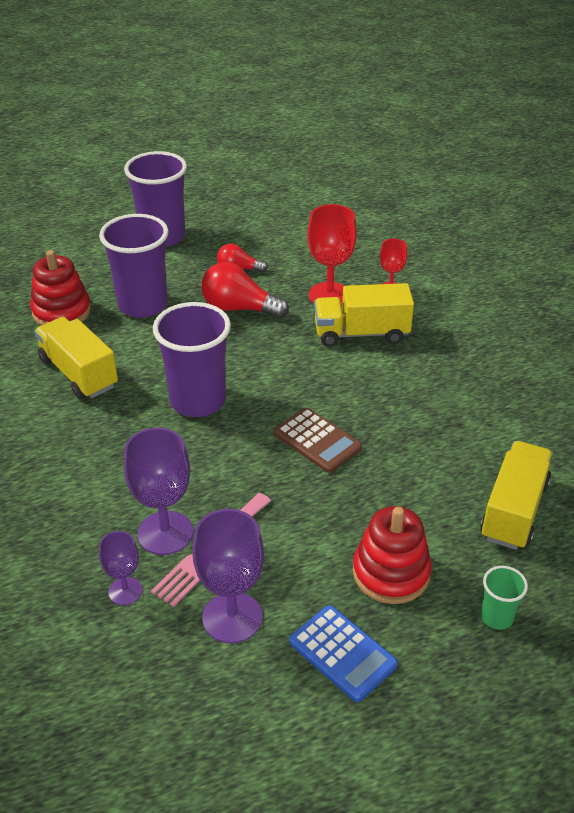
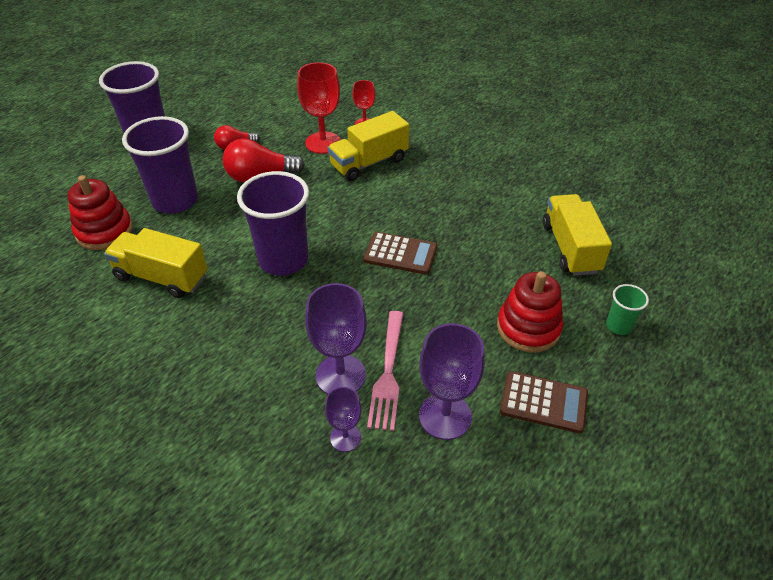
camera: 30 degrees left, 5 degrees up
blue calculator [289,605,398,702] -> brown calculator [500,371,588,433]

